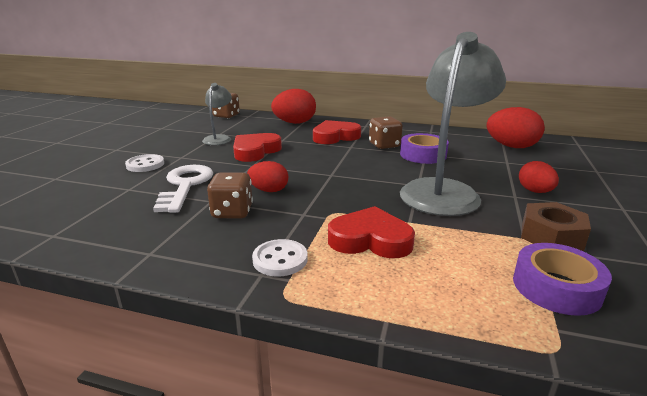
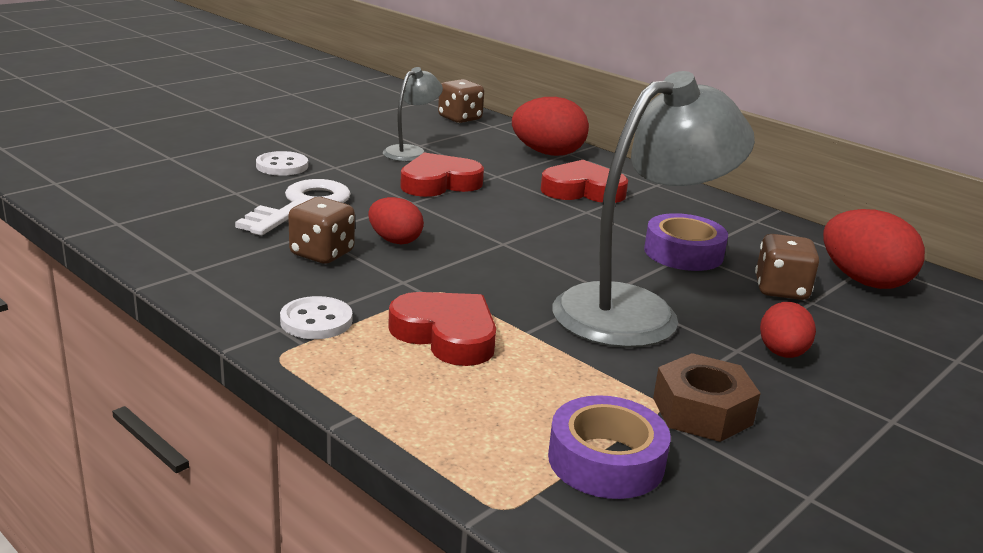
camera: 25 degrees right, 0 degrees up
brown dice [369,116,403,149] -> brown dice moved to [755,234,819,300]

